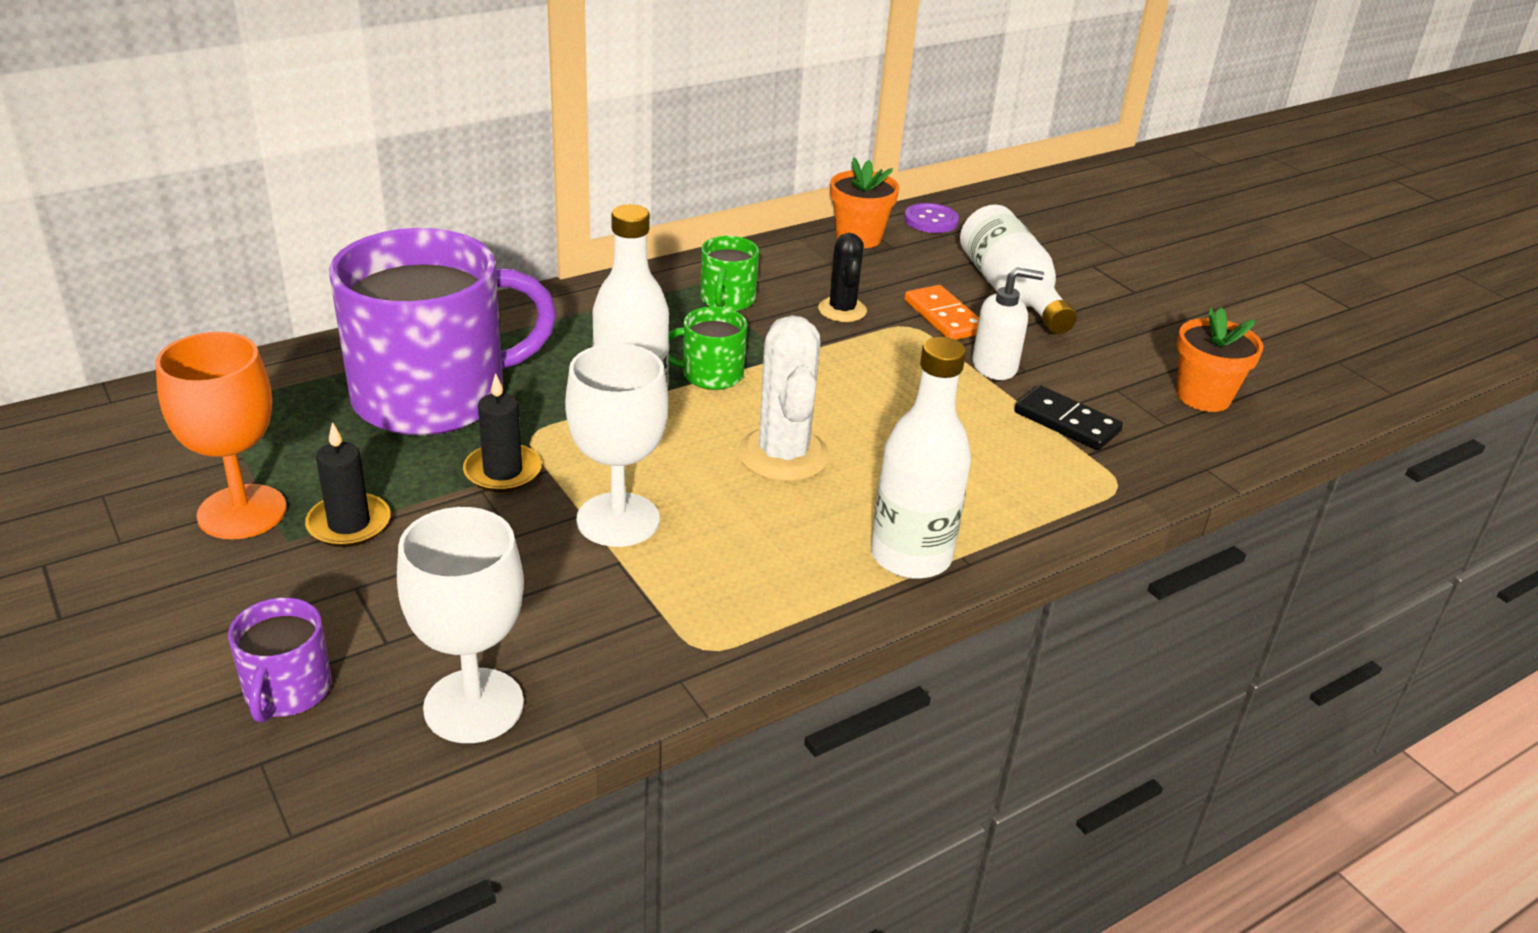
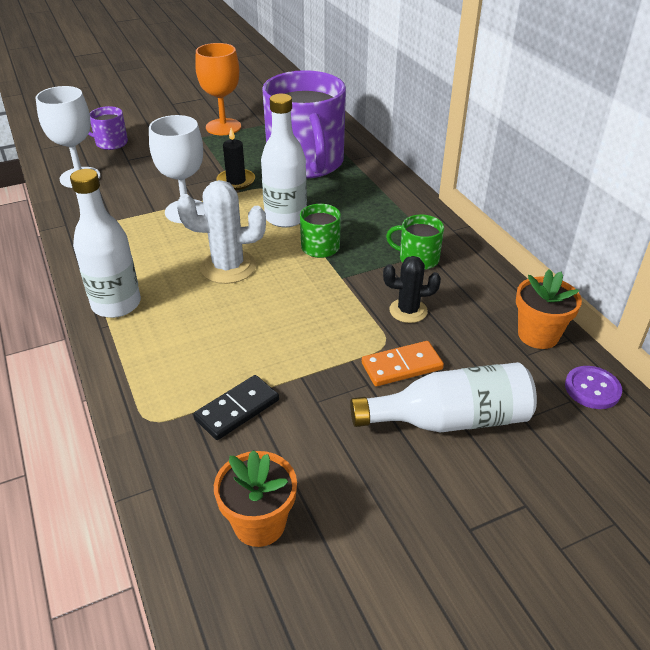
camera: 100 degrees right, 5 degrees up
black candle [305,422,391,547] -> none
white soap dispenser [972,267,1044,380] -> none

